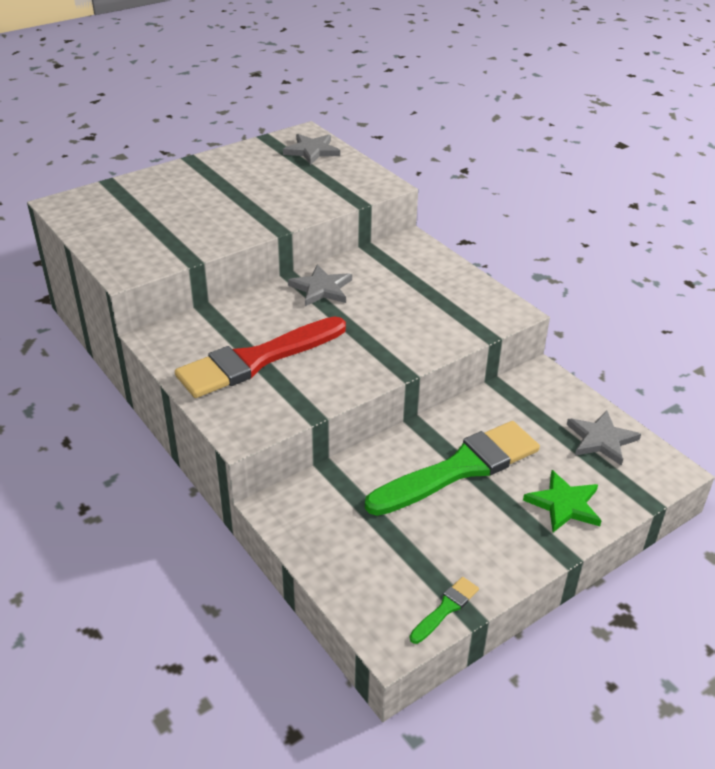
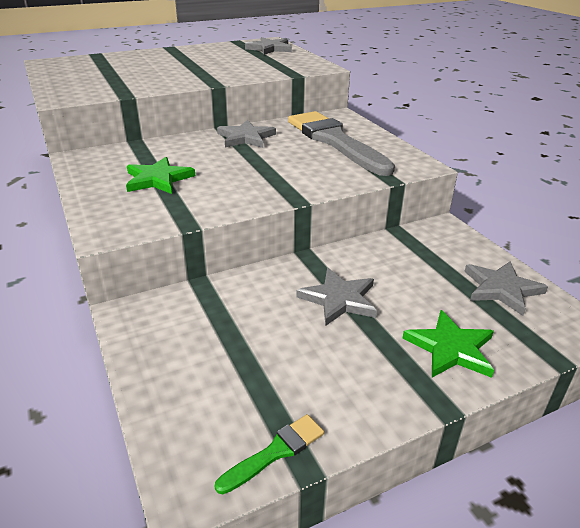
camera: 10 degrees right, 5 degrees down
red brush [175,316,346,398] -> green star [126,157,195,194]
green brush [365,421,540,516] -> grey star [296,268,377,326]
none -> grey brush [288,111,395,176]

